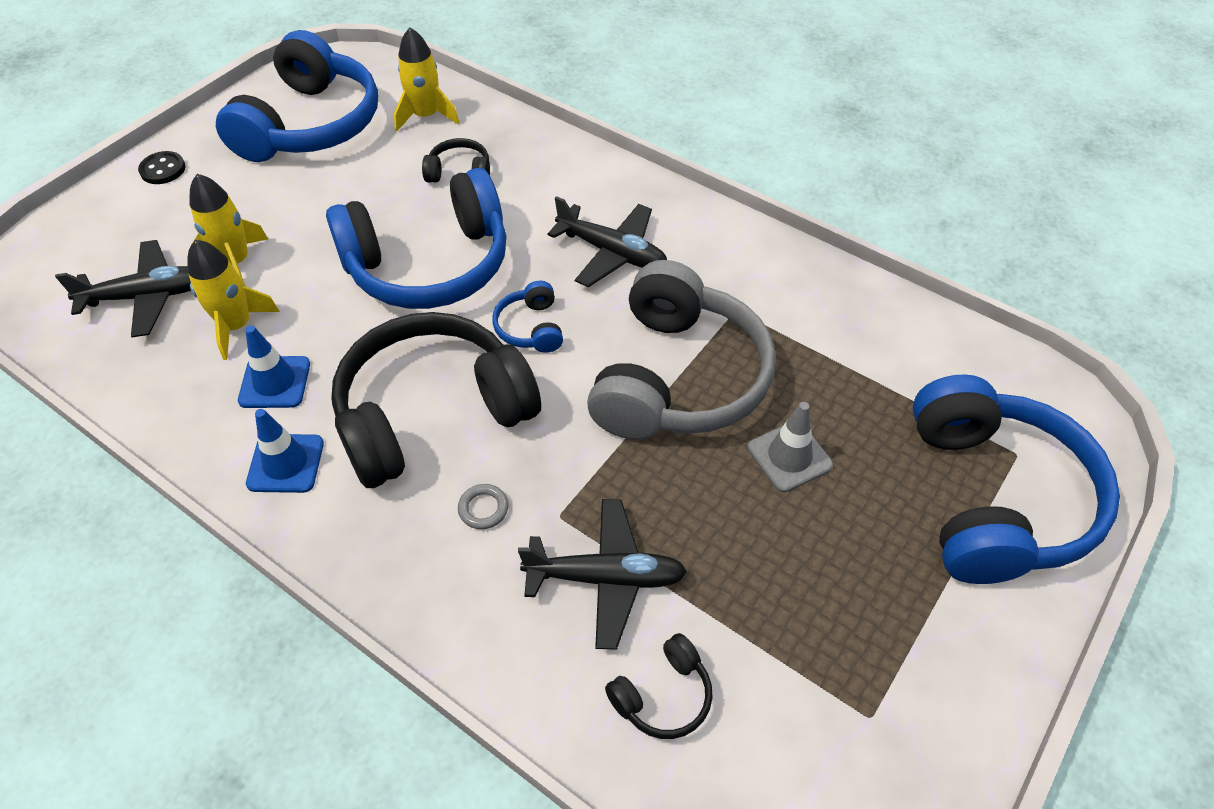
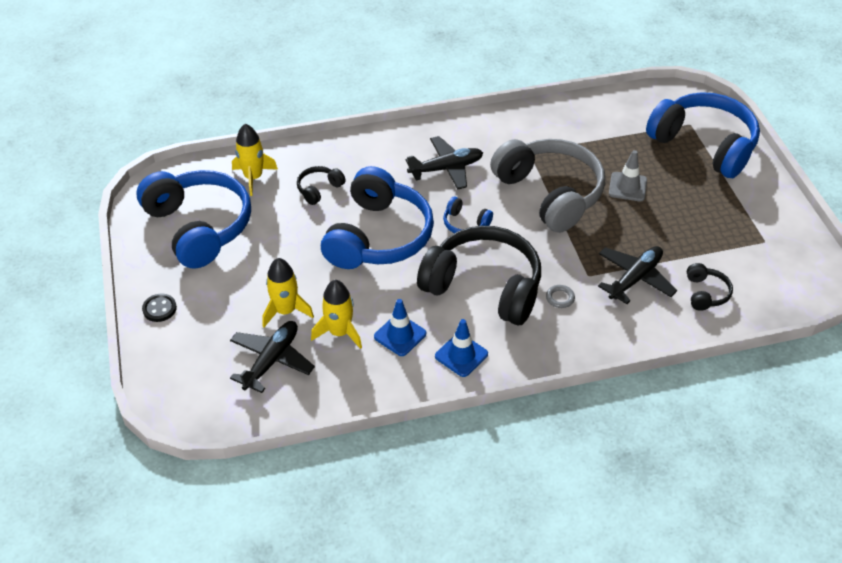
camera: 50 degrees left, 5 degrees down
black headphones [331,312,541,488] -> black headphones turned 105 degrees clockwise [417,226,541,325]

